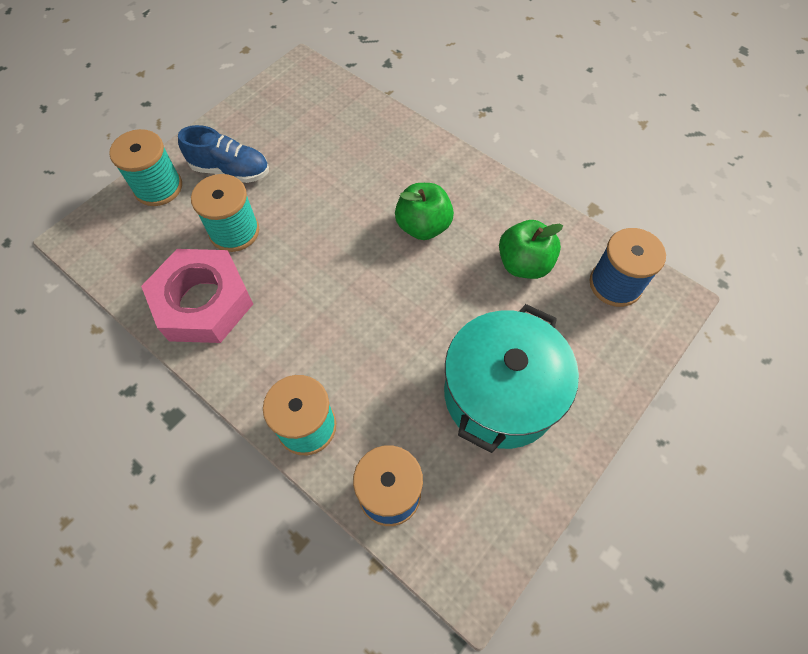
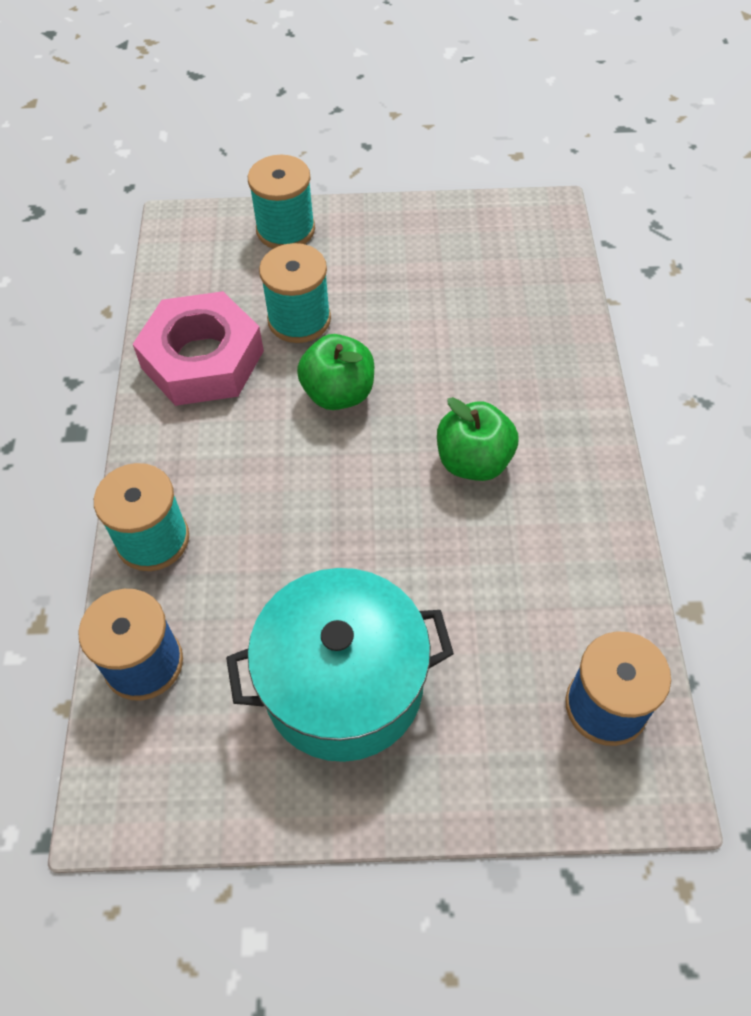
camera: 50 degrees right, 5 degrees down
blue shoe [178,125,269,183] -> none
green apple [499,220,563,279] -> green apple moved to [297,334,374,410]

